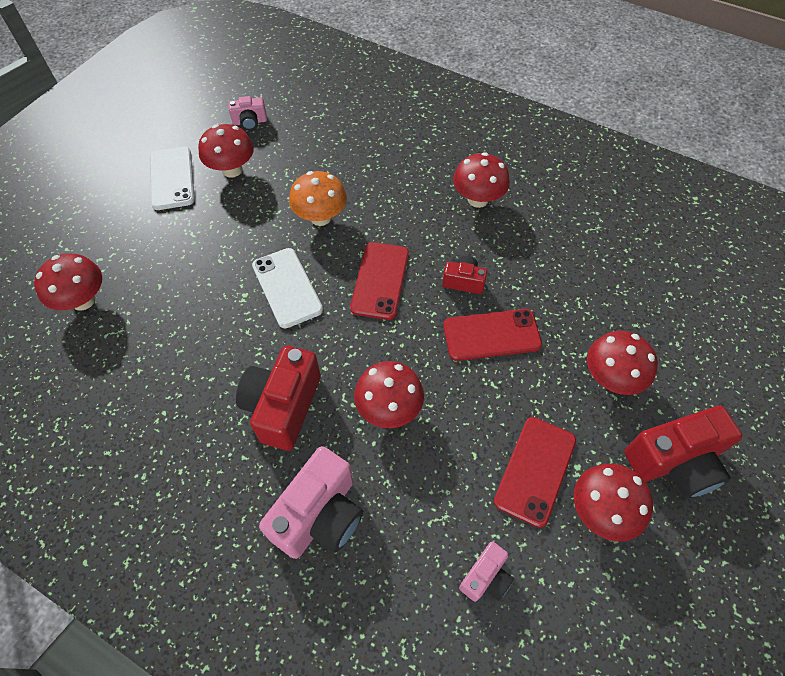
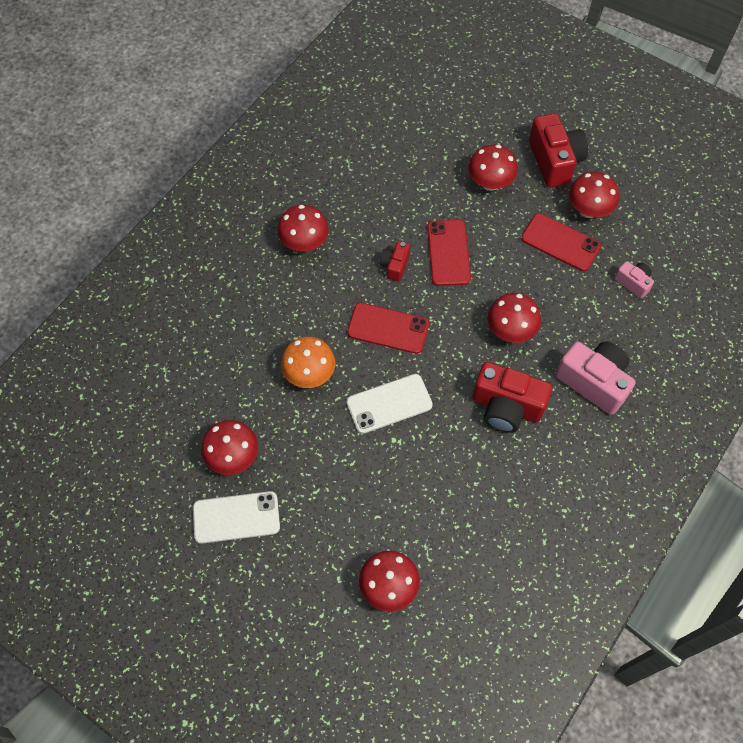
camera: 85 degrees left, 5 degrees up
pink camera [228,96,267,130] -> none

